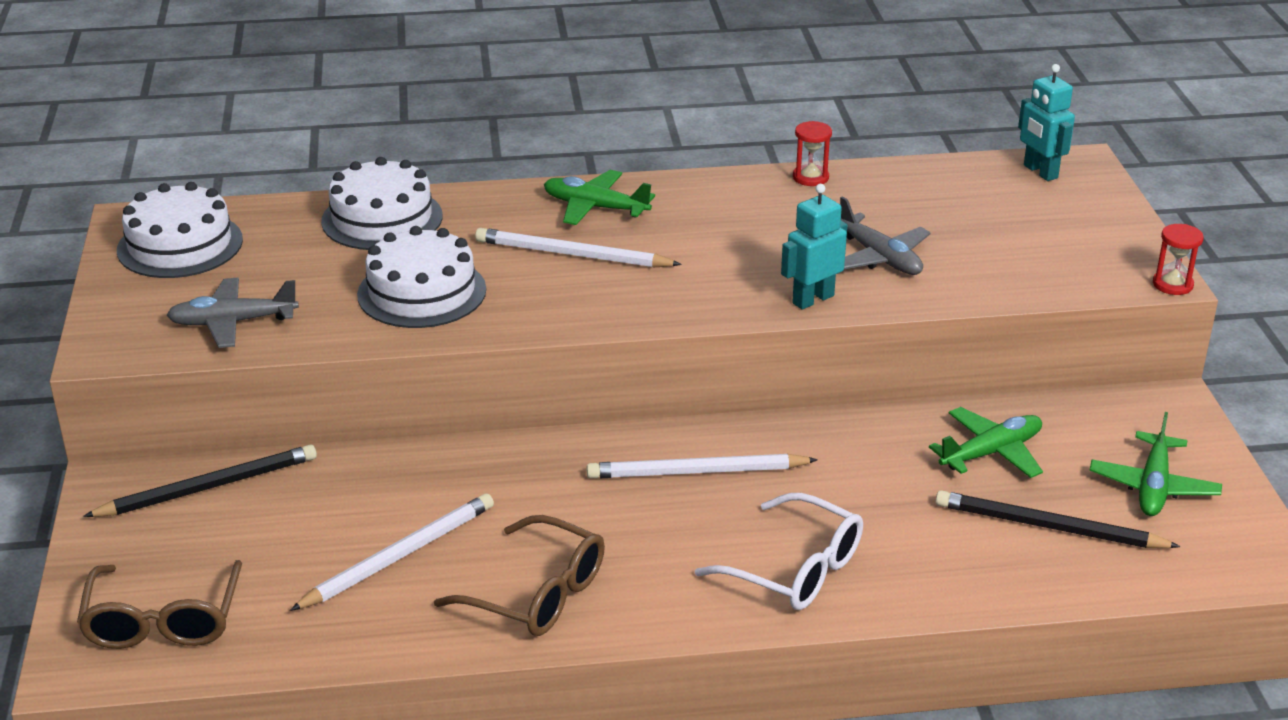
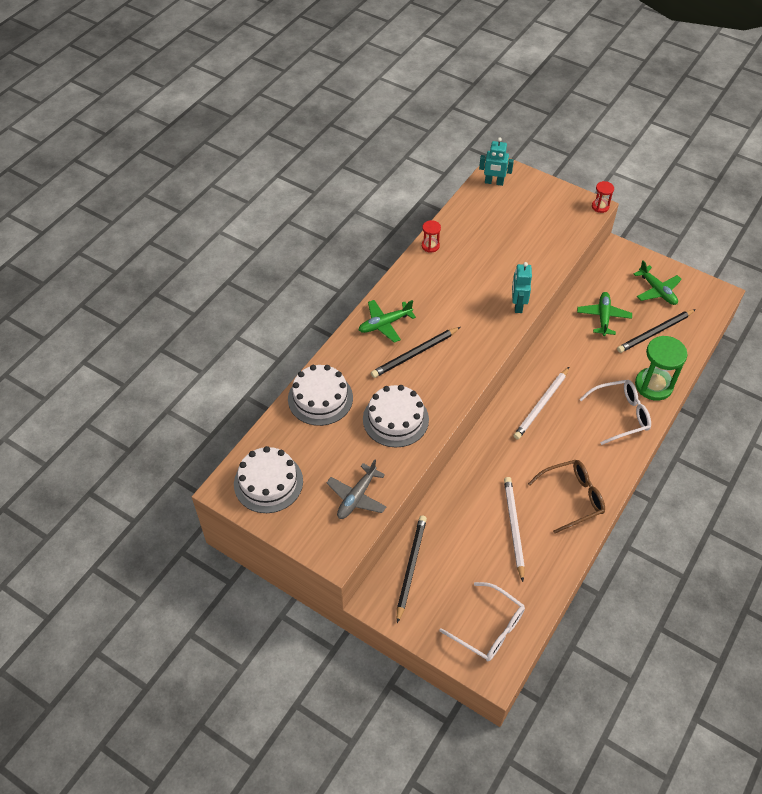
camera: 50 degrees left, 20 degrees up
brown glasses [77,560,242,649] -> white glasses [439,582,525,661]
white pencil [475,228,682,268] -> black pencil [371,327,460,378]
grey plane [840,196,931,275] -> none
none -> green hourglass [635,336,688,401]

